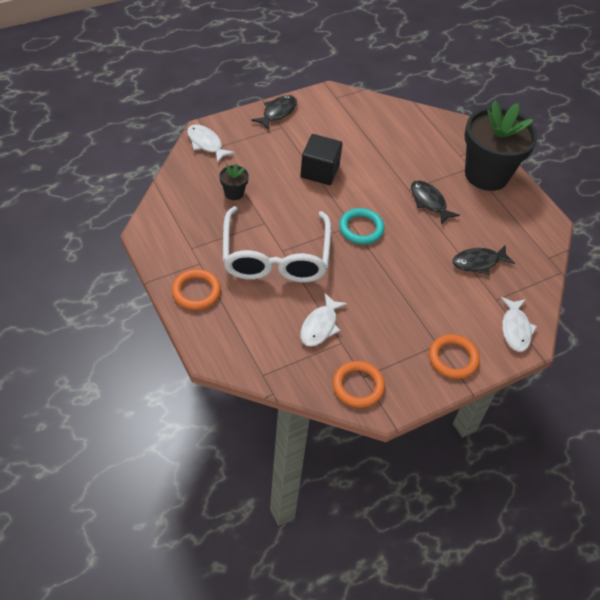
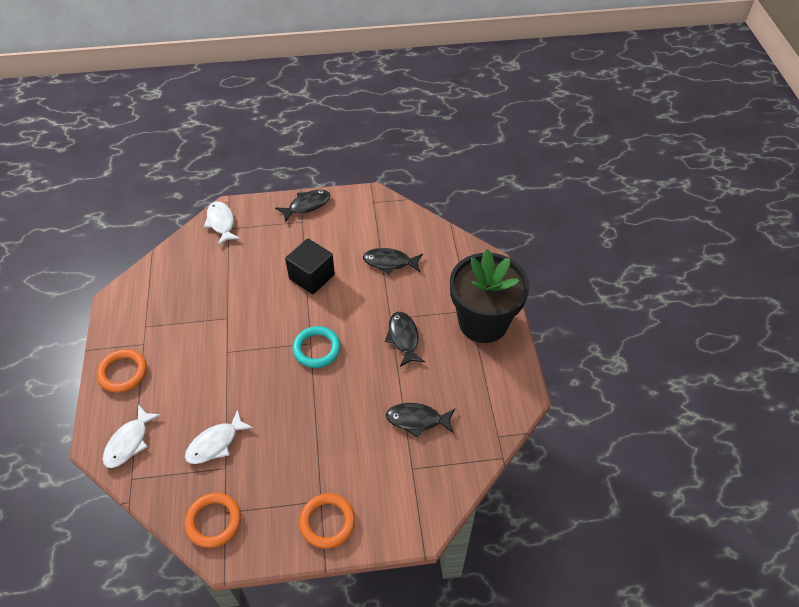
camera: 25 degrees right, 0 degrees up
black flower pot [219,164,249,200] -> none
white glasses [223,206,331,282] -> none
white fish [501,297,537,352] -> white fish moved to [103,405,161,468]
none -> black fish [363,248,423,275]

